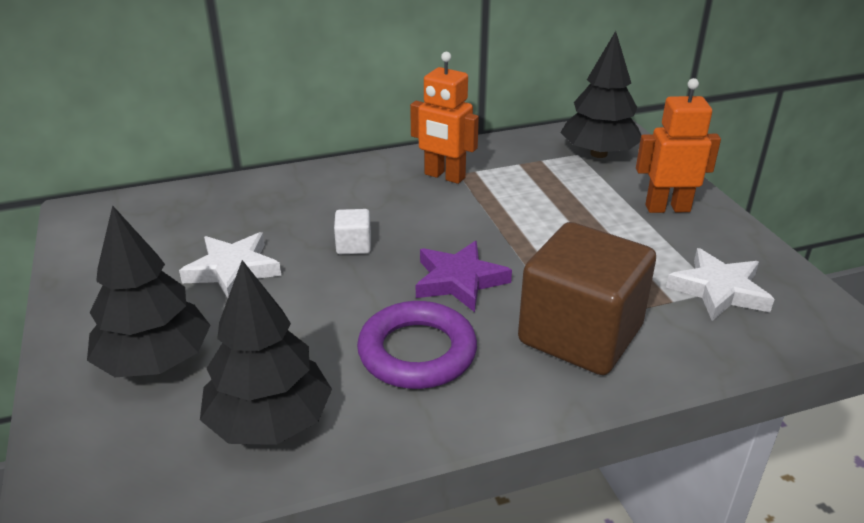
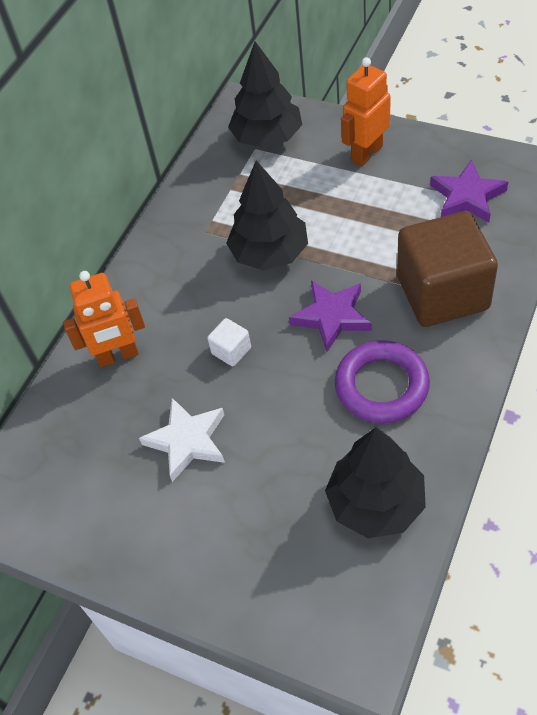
camera: 40 degrees left, 20 degrees up
black tree [87,205,211,377] -> black tree moved to [226,160,308,270]
orange robot [410,52,479,184] -> orange robot moved to [63,271,145,367]
white star [666,248,775,321] -> purple star [430,160,508,222]

